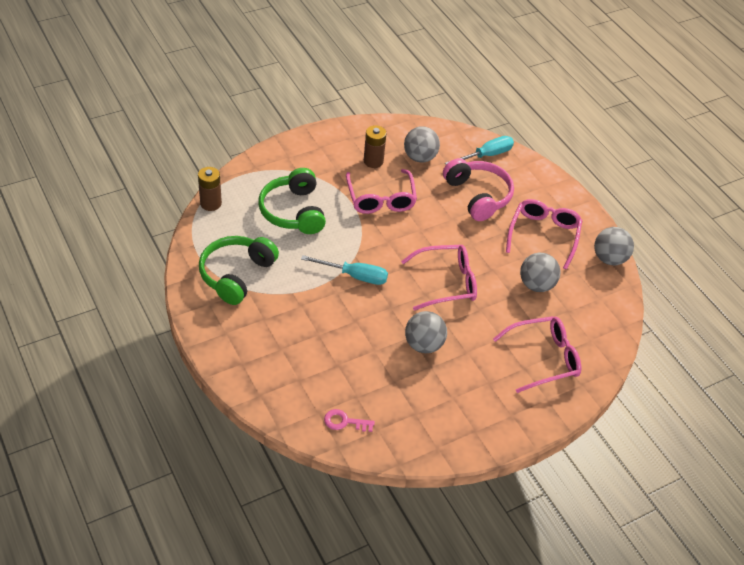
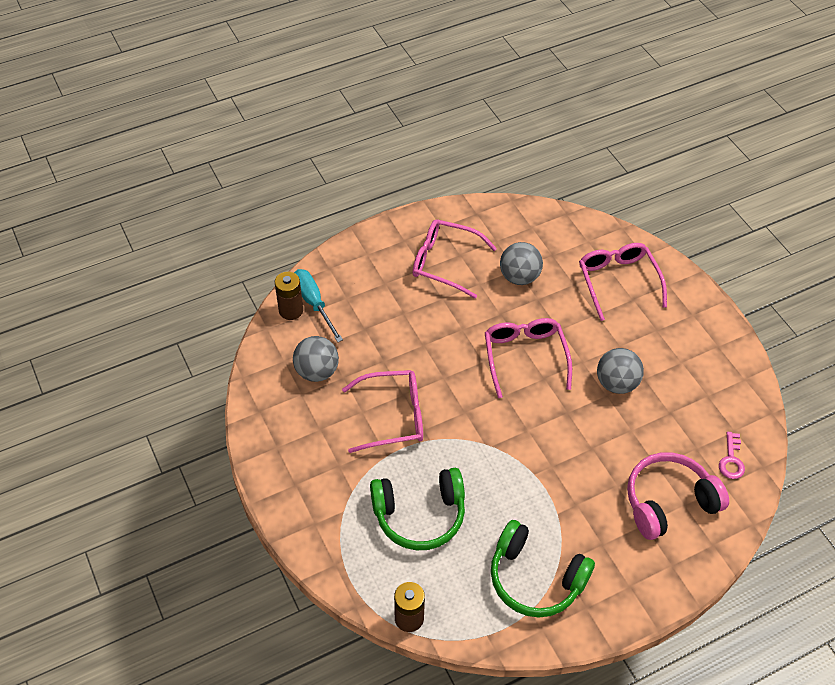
camera: 85 degrees left, 5 degrees up
turquoise screwdriver [301,255,388,285] -> none
brown battery [364,125,386,168] -> brown battery moved to [275,272,303,320]
pink headphones [443,158,514,221] -> pink headphones moved to [627,452,729,540]
grey ball [594,227,634,265] -> none

